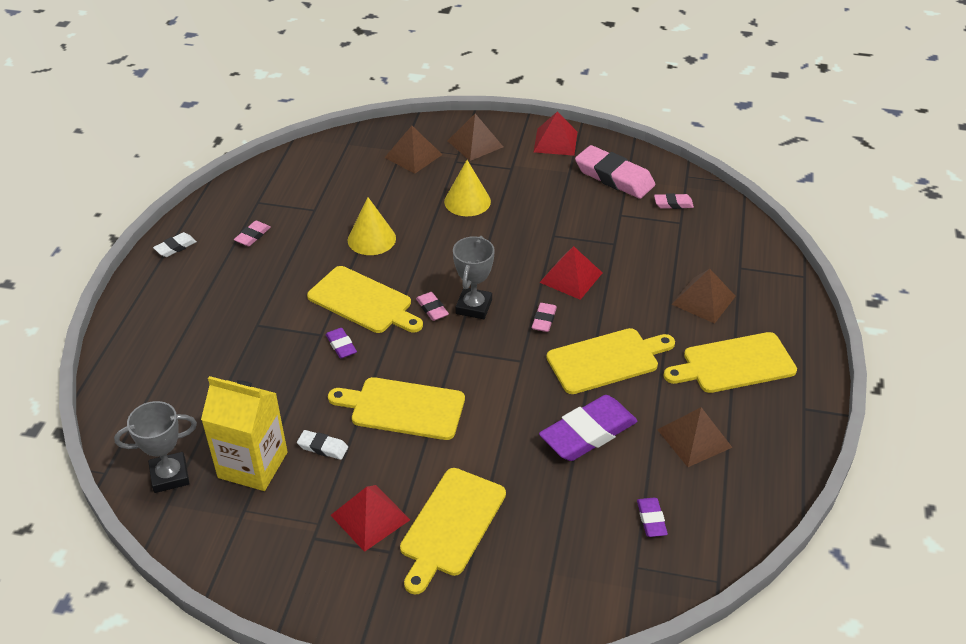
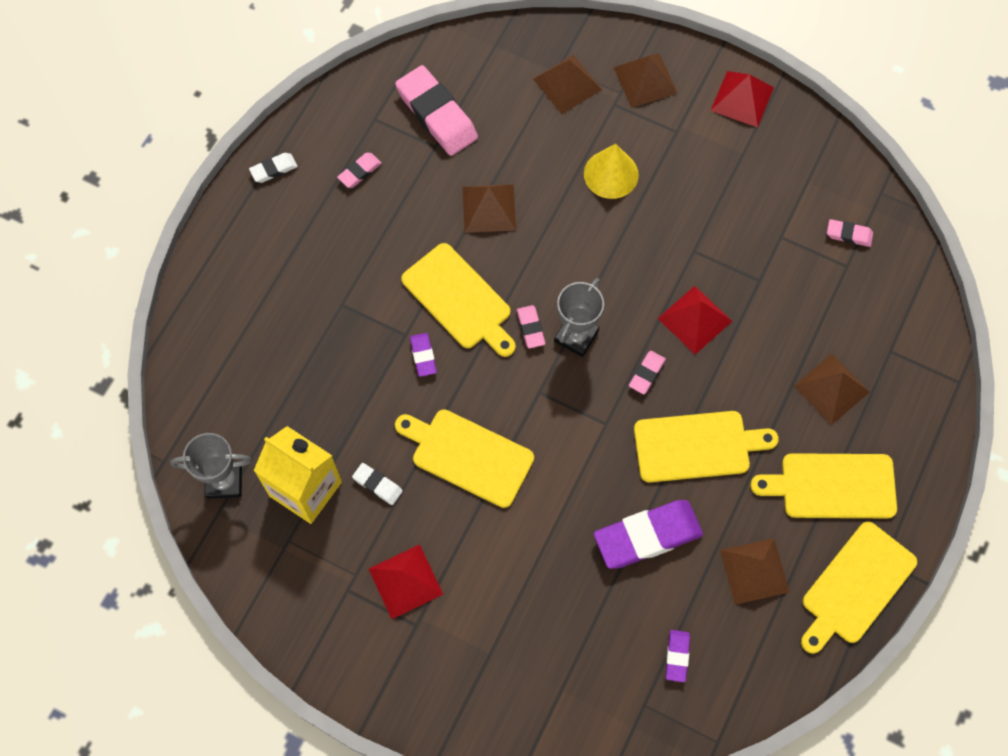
camera: 15 degrees right, 25 degrees up
yellow cone [348,197,396,255] -> brown pyramid [463,184,516,233]
yellow cutting board [400,468,506,595] -> yellow cutting board moved to [801,521,917,654]
pink eraser [575,145,655,199] -> pink eraser moved to [395,65,478,156]

